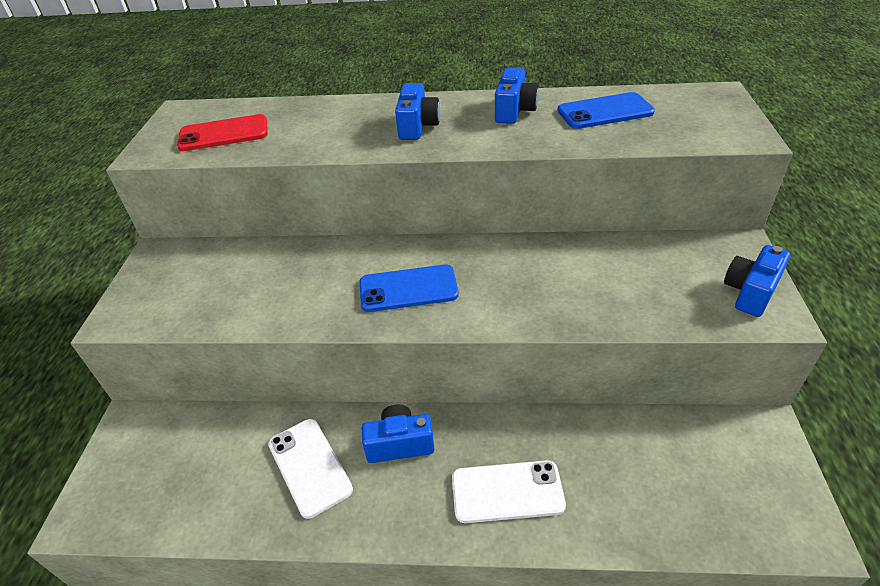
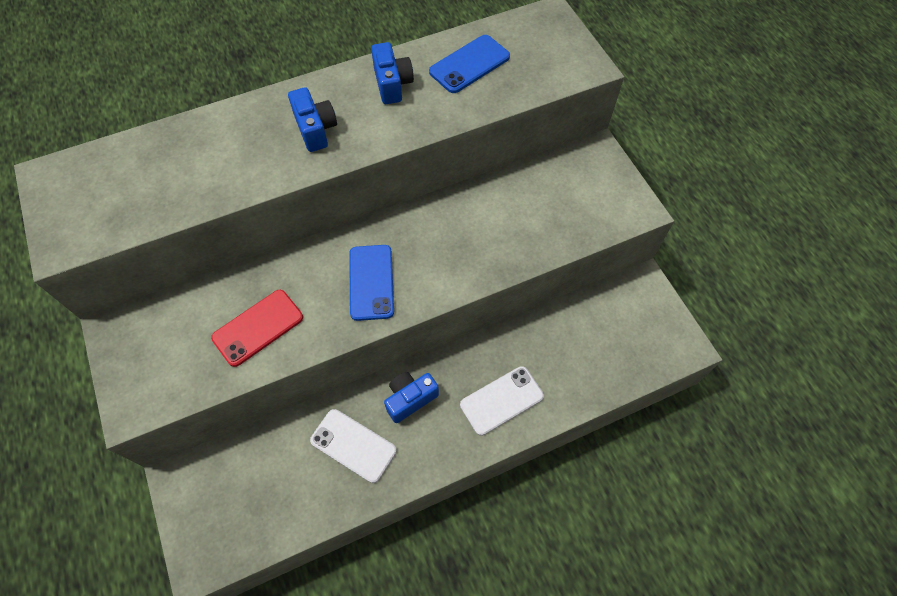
camera: 30 degrees left, 20 degrees up
red phone [177,114,268,151] -> red phone moved to [211,290,303,367]
blue phone [360,264,459,312] -> blue phone turned 60 degrees counterclockwise [349,245,394,321]
blue camera [724,245,790,317] -> none

